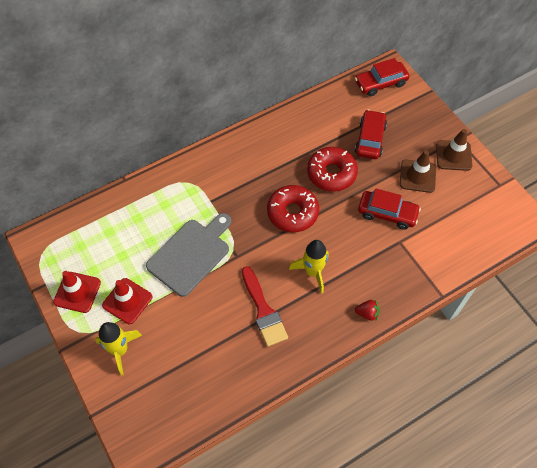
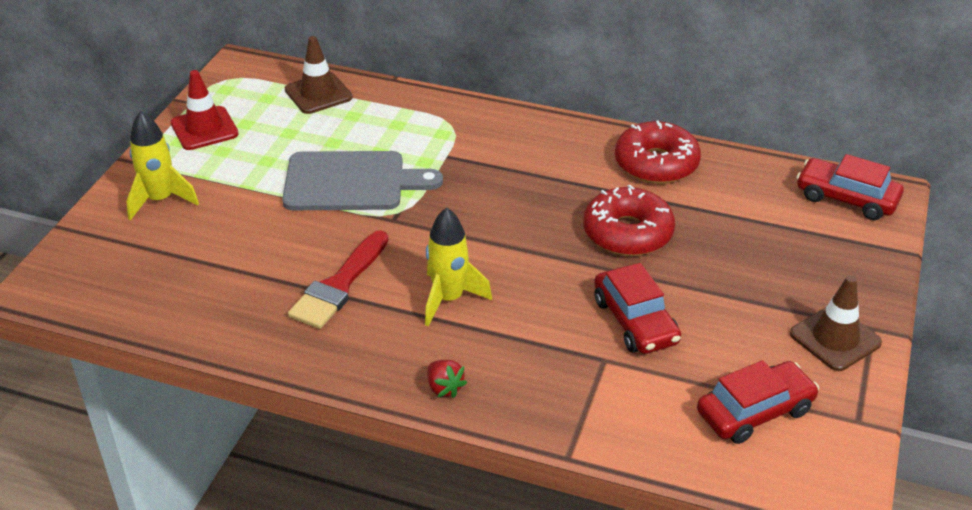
camera: 50 degrees right, 20 degrees down
red traffic cone [102,278,152,324] -> none
red donut [267,185,319,232] -> red donut moved to [615,120,701,184]
red car [355,110,387,159] -> red car moved to [697,360,819,444]
brown traffic cone [400,150,436,193] -> brown traffic cone moved to [285,36,353,114]

